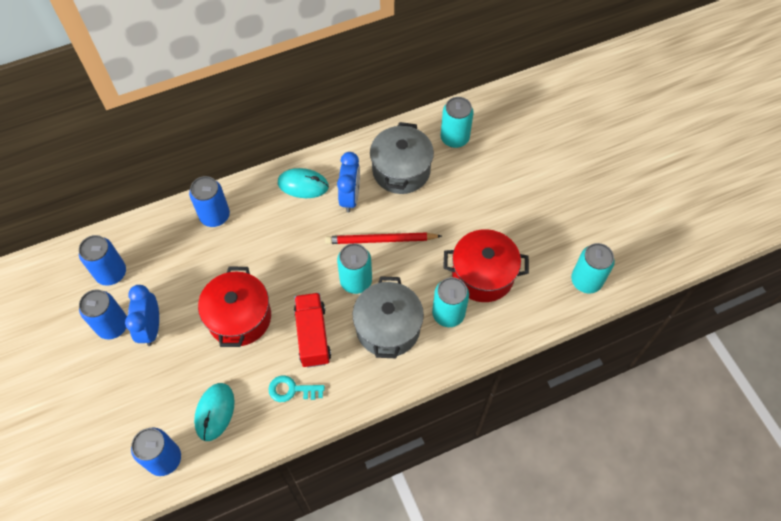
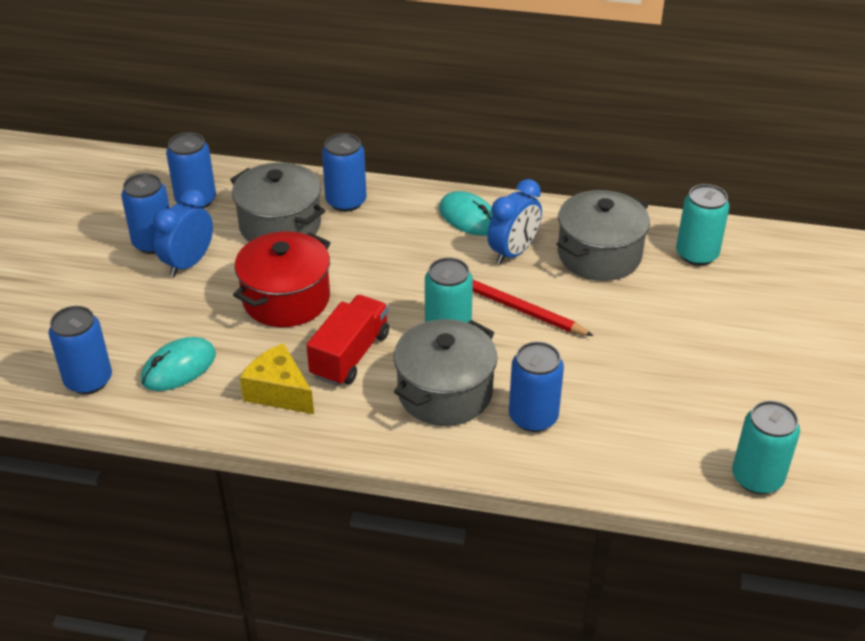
camera: 35 degrees right, 20 degrees down
turquoise key [268,376,325,402] -> yellow cheese [240,343,314,414]
turquoise can [432,277,469,327] -> blue can [509,342,564,432]
red pot [443,229,529,302] -> none
none -> grey pot [230,162,325,242]

